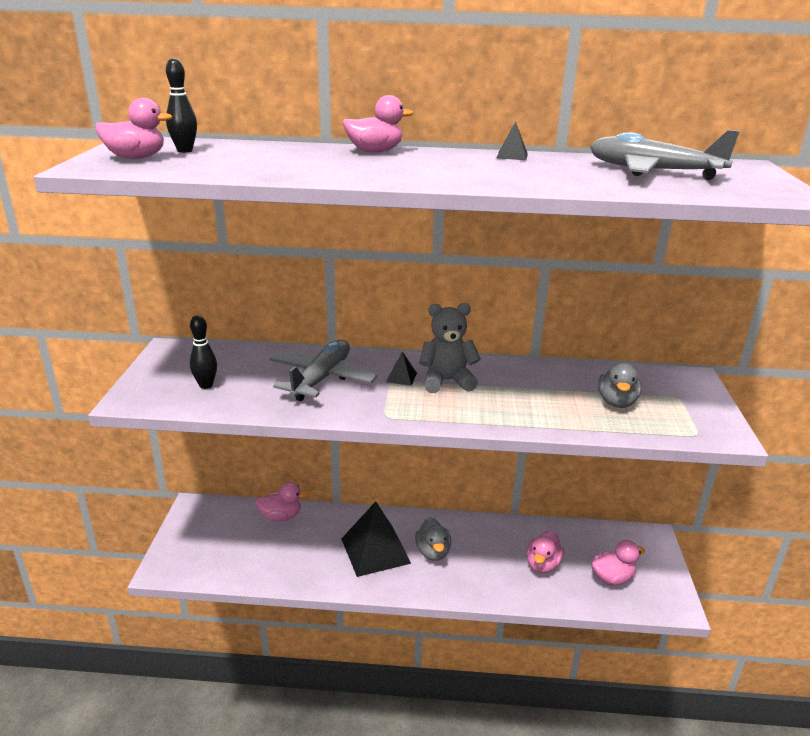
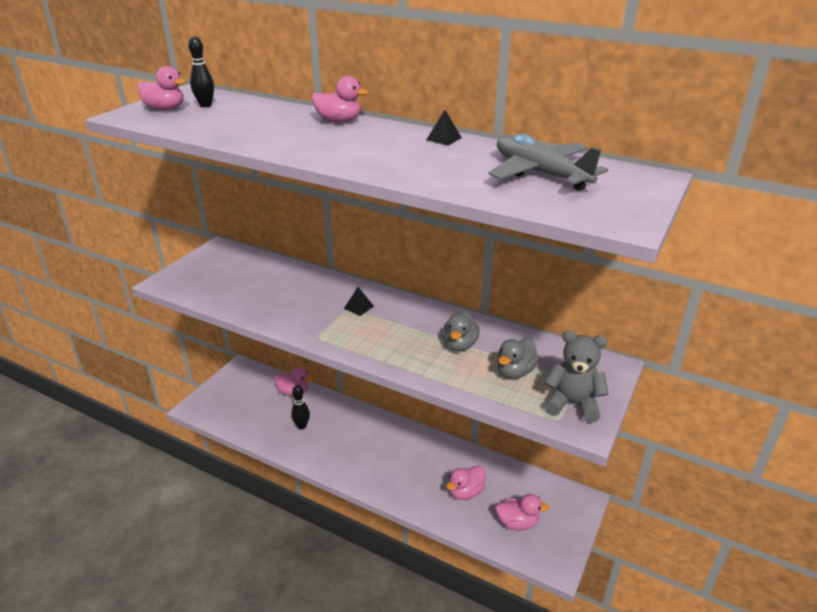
camera: 25 degrees right, 5 degrees up
black bowling pin [190,315,217,389] -> black bowling pin moved to [291,385,310,429]
grey plane [270,340,377,401] -> none
black pyramid [341,501,411,577] -> none
grey duck [415,517,451,561] -> grey duck moved to [443,311,480,352]
grey teddy bear [419,303,481,393] -> grey teddy bear moved to [544,330,608,423]

